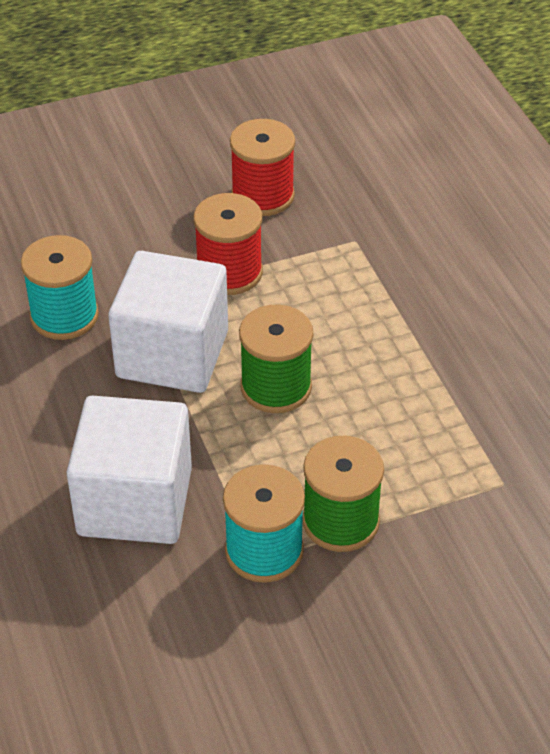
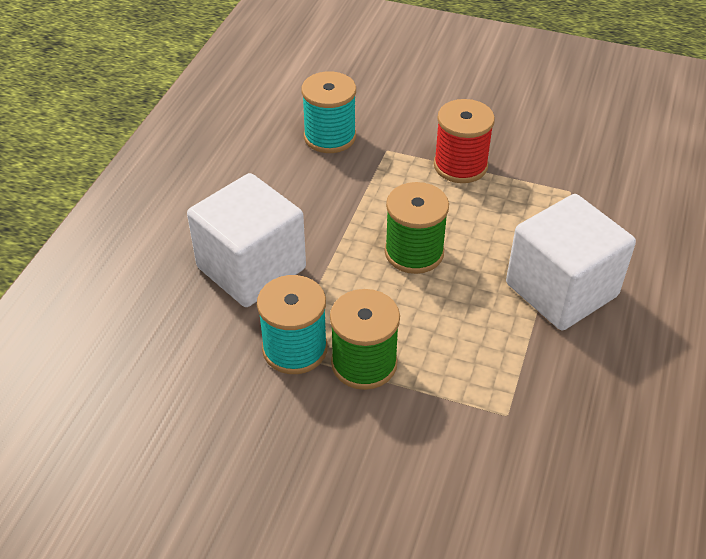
camera: 40 degrees right, 0 degrees up
white cube [108,251,228,393] -> white cube moved to [506,194,636,330]
red spool [230,119,295,216] -> none

